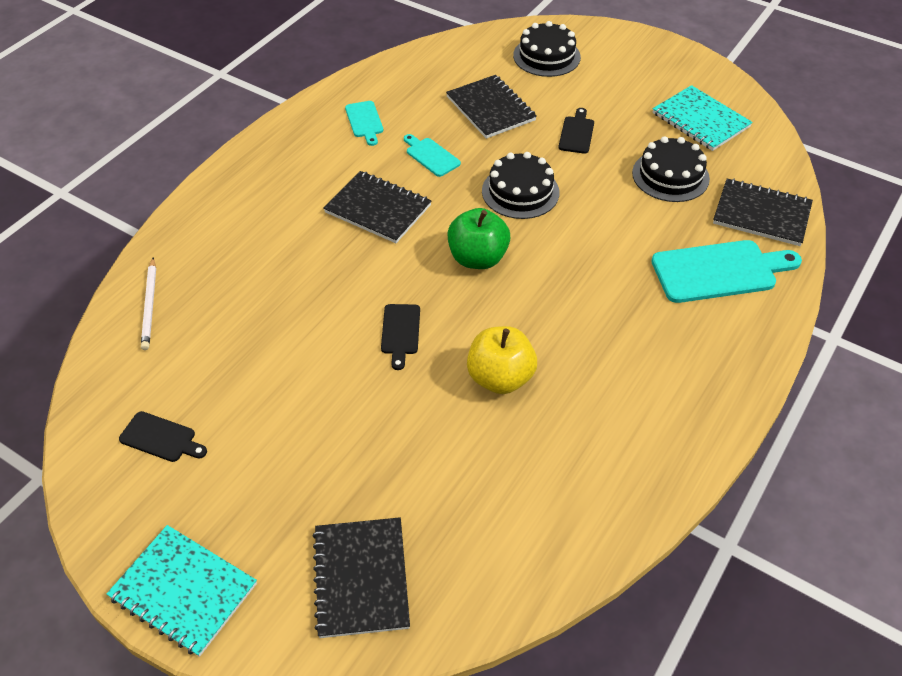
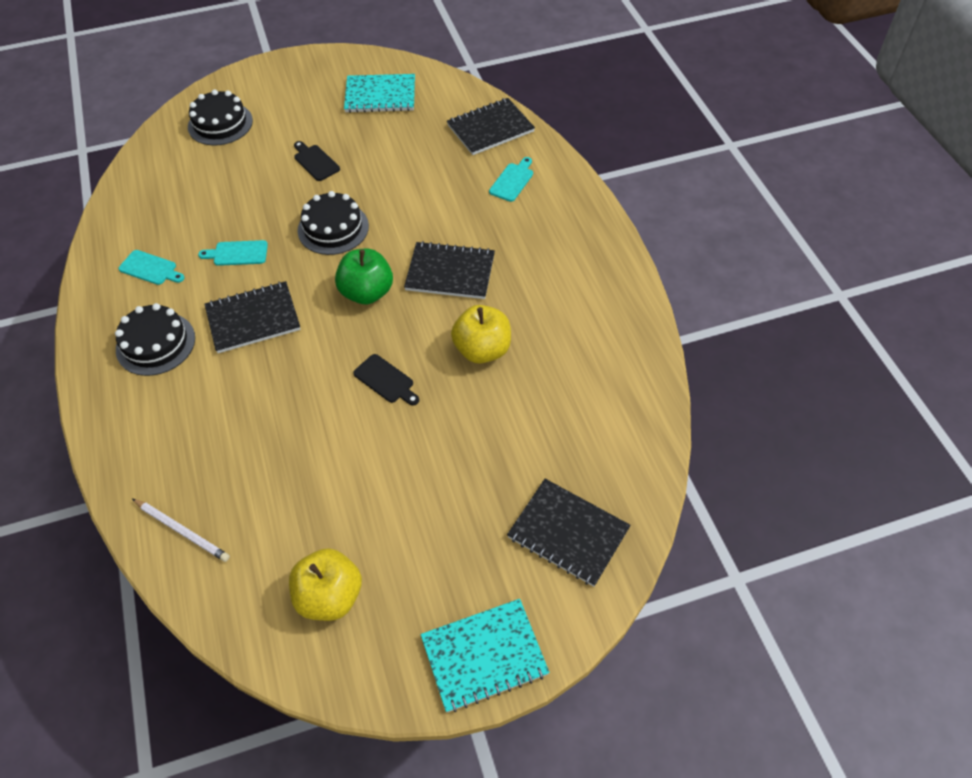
camera: 50 degrees left, 5 degrees up
black cutting board [119,411,207,462] -> yellow apple [289,548,362,621]
black notebook [446,75,537,139] -> black notebook moved to [404,241,495,299]
black cake [632,136,710,202] -> black cake moved to [115,303,195,376]
turquoise cutting board [652,240,802,303] -> turquoise cutting board [489,157,533,202], size x0.53

